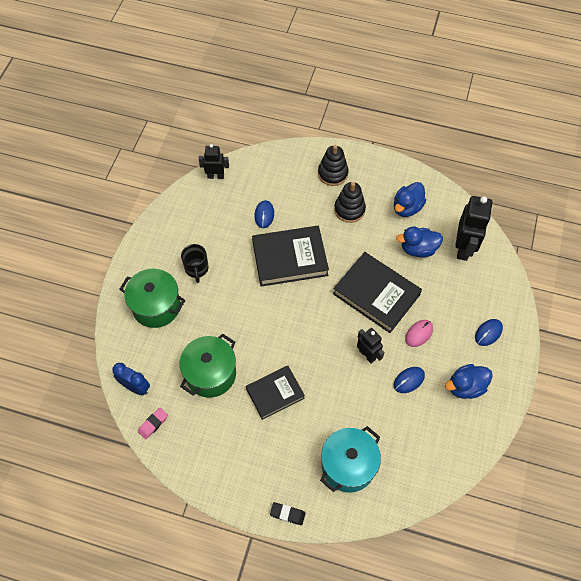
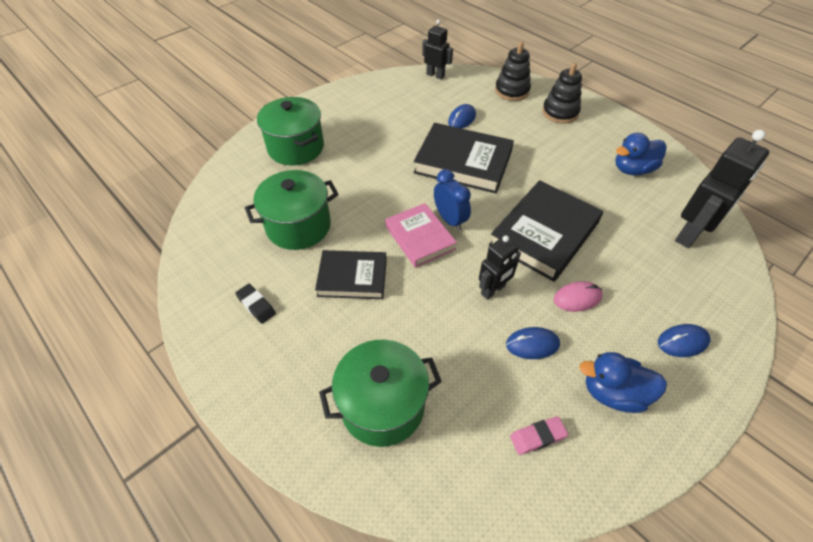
camera: 30 degrees right, 10 degrees down
blue clock [112,363,150,395] -> blue clock moved to [434,169,471,231]
pink eraser [138,407,168,440] -> pink eraser moved to [510,416,568,455]
black mug [181,244,209,283] -> none
black eraser [270,502,306,525] -> black eraser moved to [235,284,276,324]
turquoise pot [320,426,381,492] -> green pot [319,340,442,447]
black book [333,252,422,333] -> black book turned 60 degrees clockwise [489,180,603,282]
black stacking toy [334,182,366,223] -> black stacking toy moved to [495,42,531,101]
black robot [357,328,385,363] -> black robot turned 60 degrees clockwise [479,235,521,300]
blue duck [396,226,443,257] -> none
none -> pink book [385,203,457,268]

